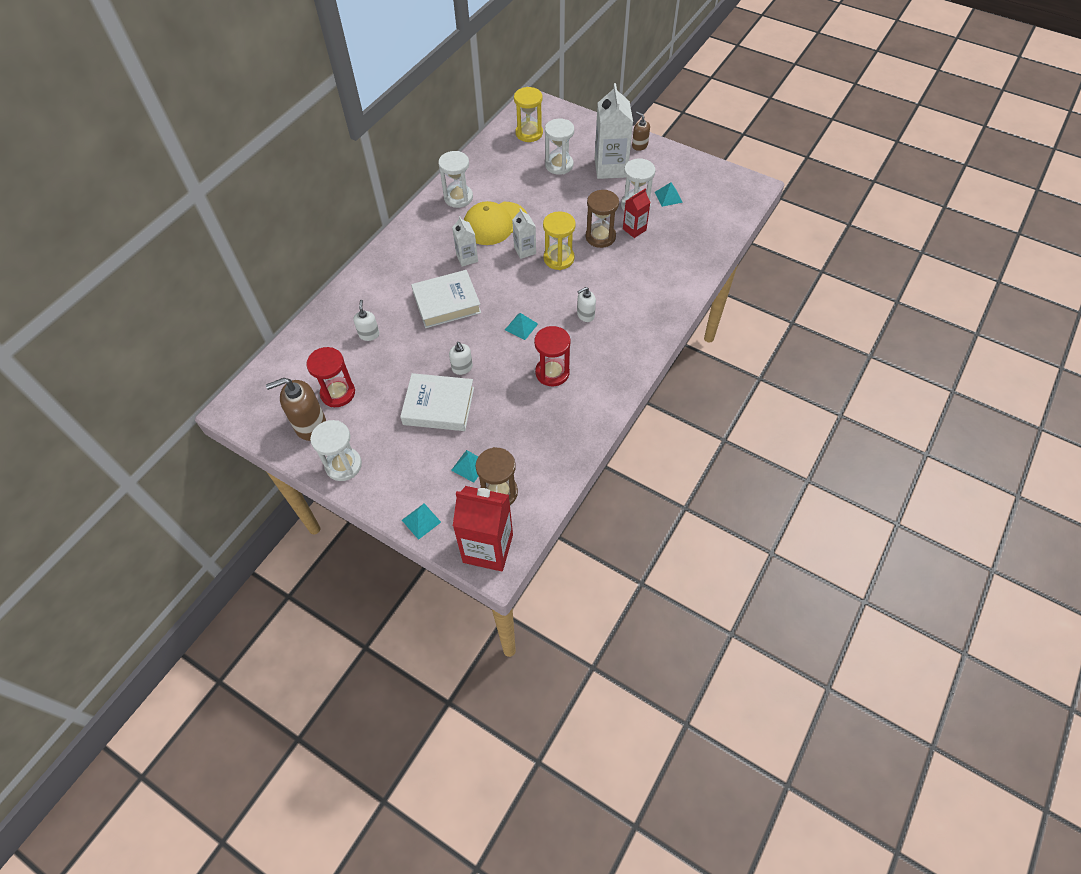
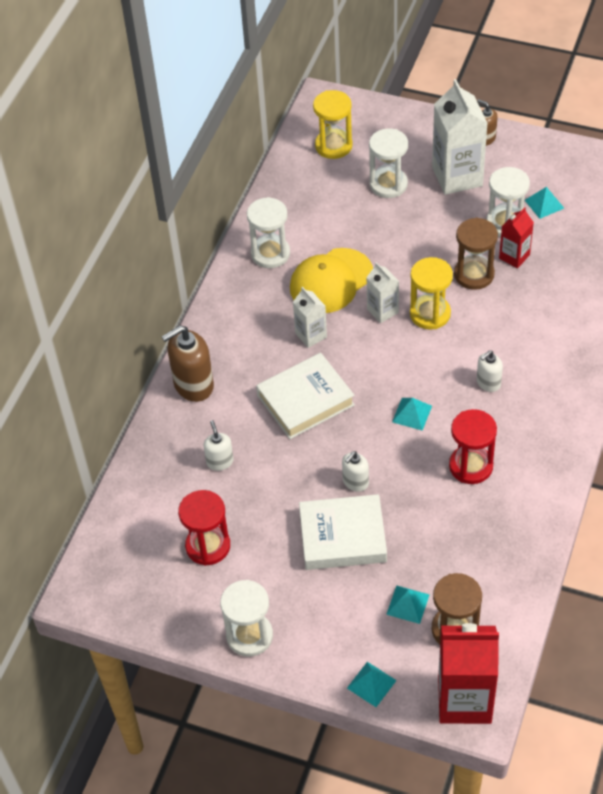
camera: 10 degrees left, 5 degrees down
brown soap dispenser [266,378,326,441] -> brown soap dispenser moved to [162,325,214,402]
white soap dispenser [449,342,473,375] -> white soap dispenser turned 75 degrees clockwise [342,451,369,492]

